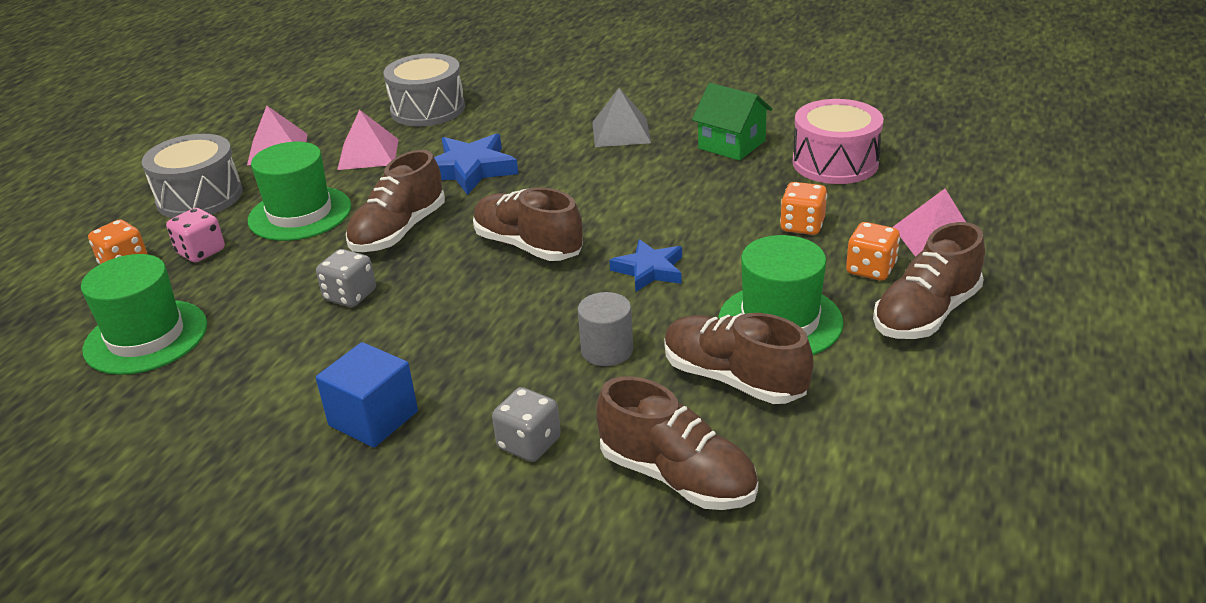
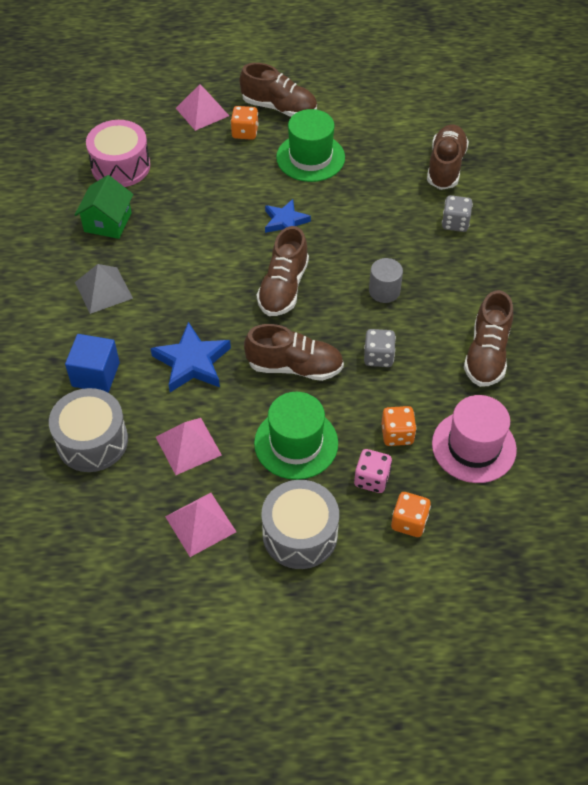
camera: 115 degrees left, 20 degrees up
green hat [81,254,207,375] -> pink hat [432,395,517,483]
blue cube [316,342,418,448] -> blue cube moved to [65,334,120,392]
grey cylinder [578,292,633,366] -> grey cylinder moved to [369,258,403,303]
brown shoe [664,313,814,404] -> brown shoe moved to [464,290,513,387]
orange dice [780,182,827,235] -> orange dice moved to [381,406,417,446]

